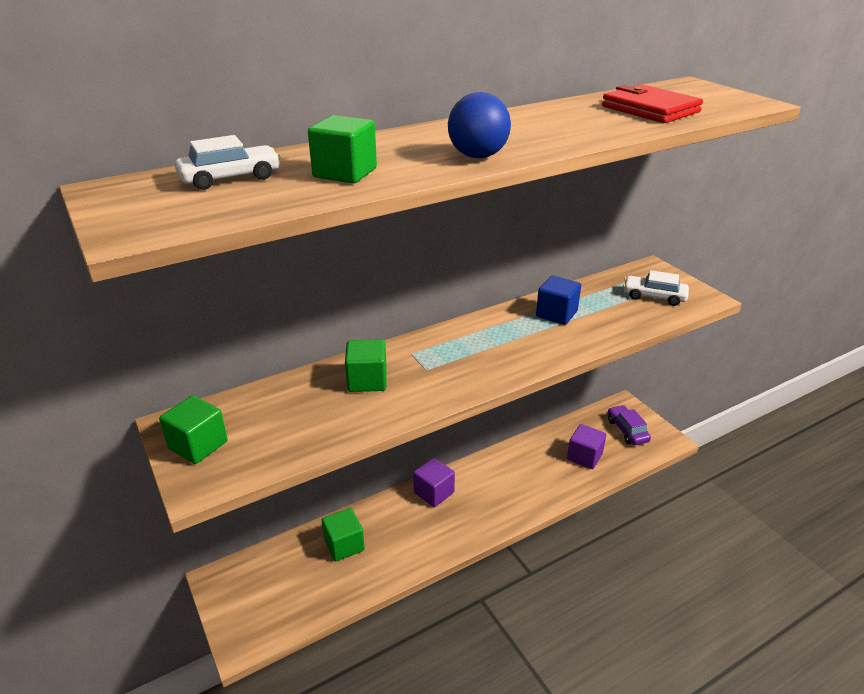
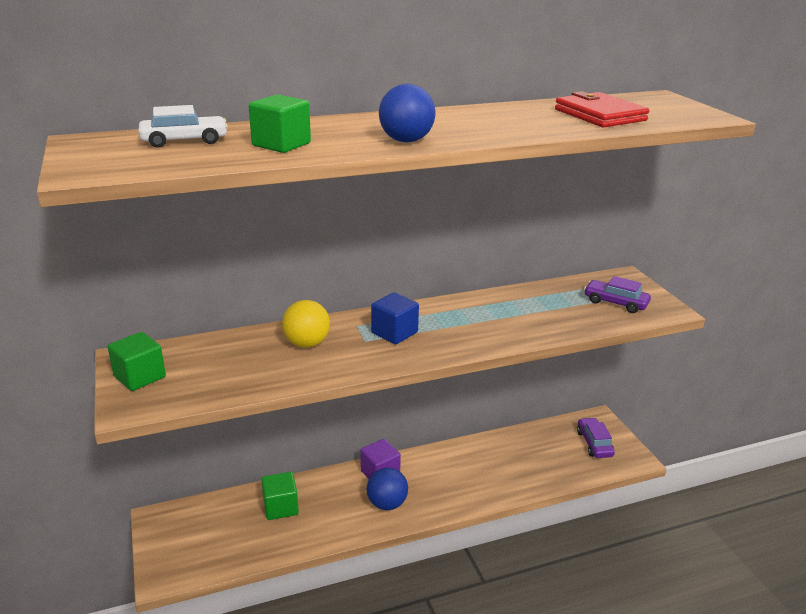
camera: 10 degrees right, 5 degrees down
green cube [345,339,387,392] -> yellow ball [282,300,330,347]
blue cube [536,276,581,325] -> blue cube moved to [371,292,419,344]
purple cube [567,424,606,469] -> none
white car [623,270,689,306] -> purple car [584,276,651,313]
none -> blue ball [367,467,408,510]

